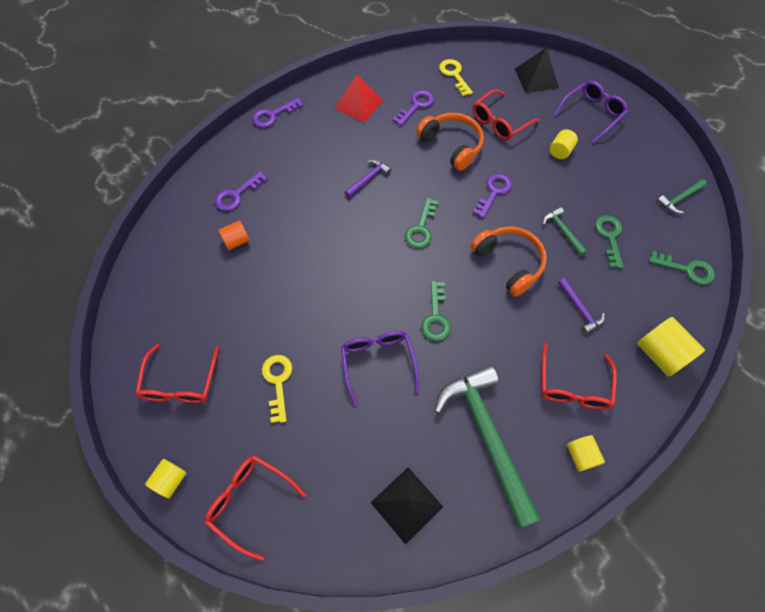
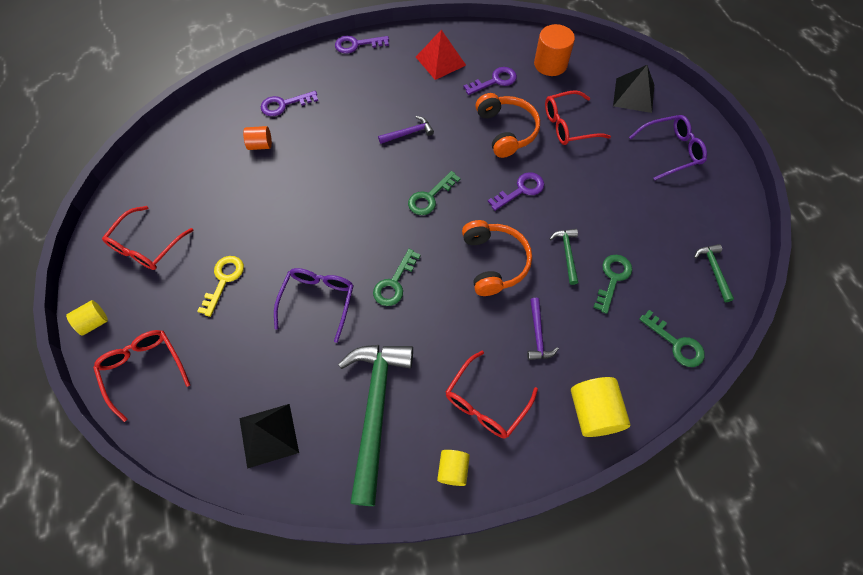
camera: 25 degrees right, 0 degrees up
yellow key [439,59,473,96] -> orange cylinder [534,24,575,76]
yellow cylinder [550,129,578,159] -> none
green hammer [657,179,707,213] -> green hammer turned 90 degrees clockwise [694,244,734,302]

